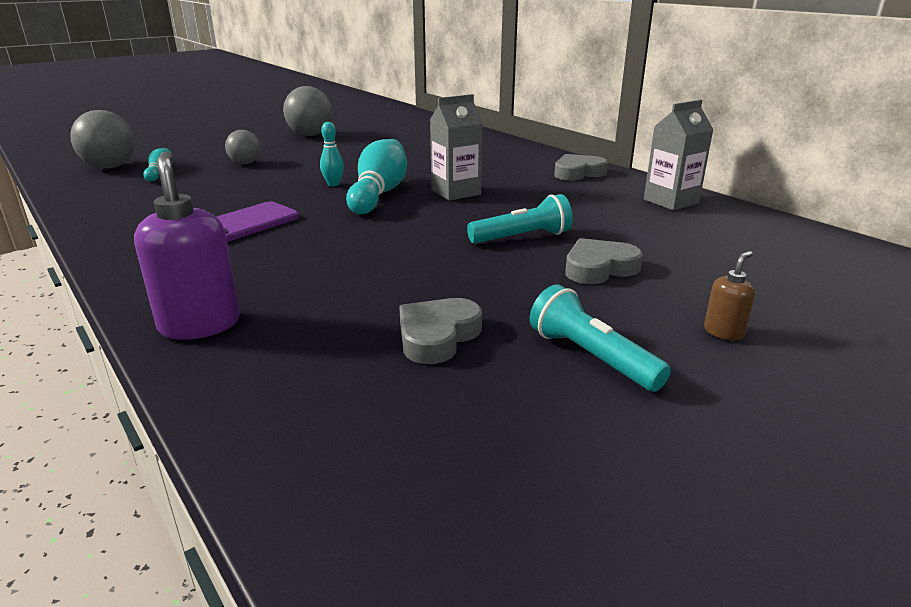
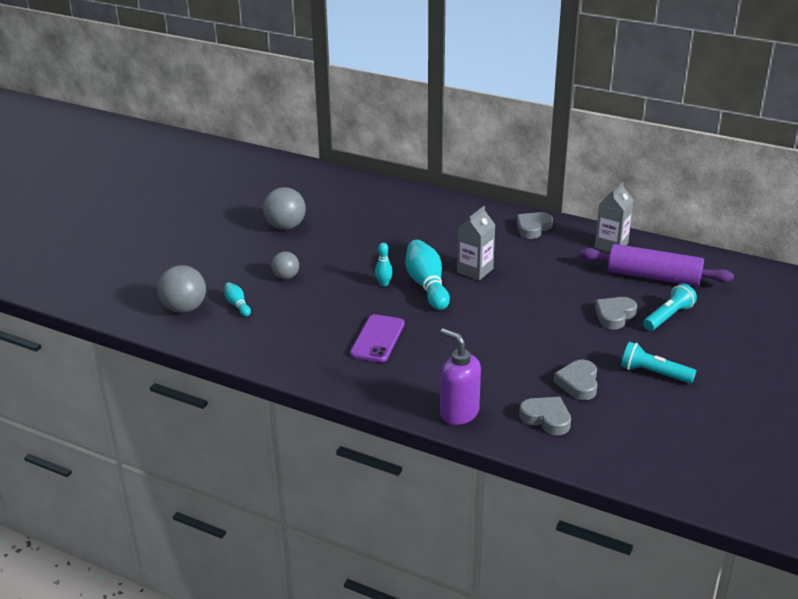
camera: 25 degrees left, 5 degrees up
turquoise flashlight [467,194,573,244] -> turquoise flashlight moved to [643,284,697,331]
brown soap dispenser [704,251,755,341] -> none
none -> grey heart [519,397,571,435]
none -> purple rolling pin [580,244,734,287]

